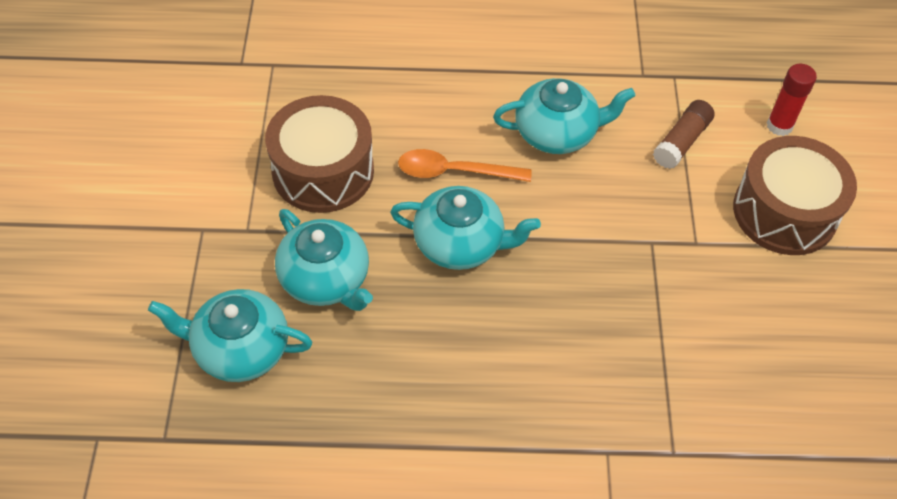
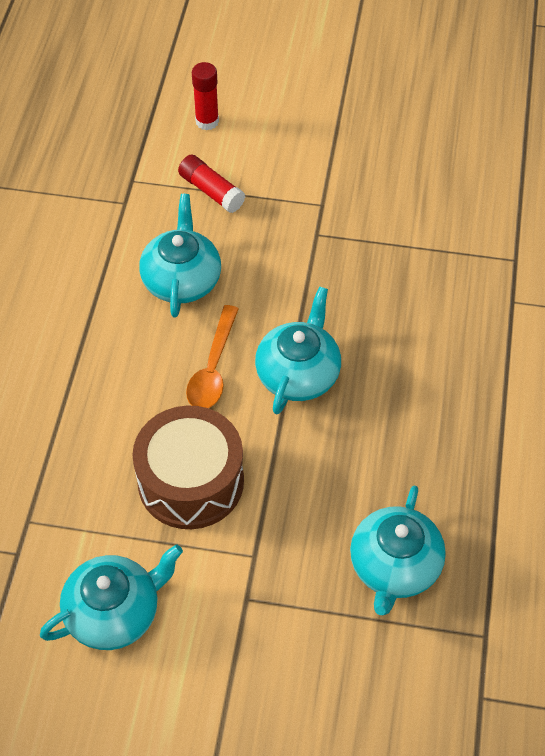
camera: 80 degrees left, 0 degrees up
turquoise teapot [275,209,373,311] -> turquoise teapot moved to [40,544,183,650]
brown glue stick [653,100,715,169] -> red glue stick [178,155,245,213]
brown drum [733,136,857,255] -> none

